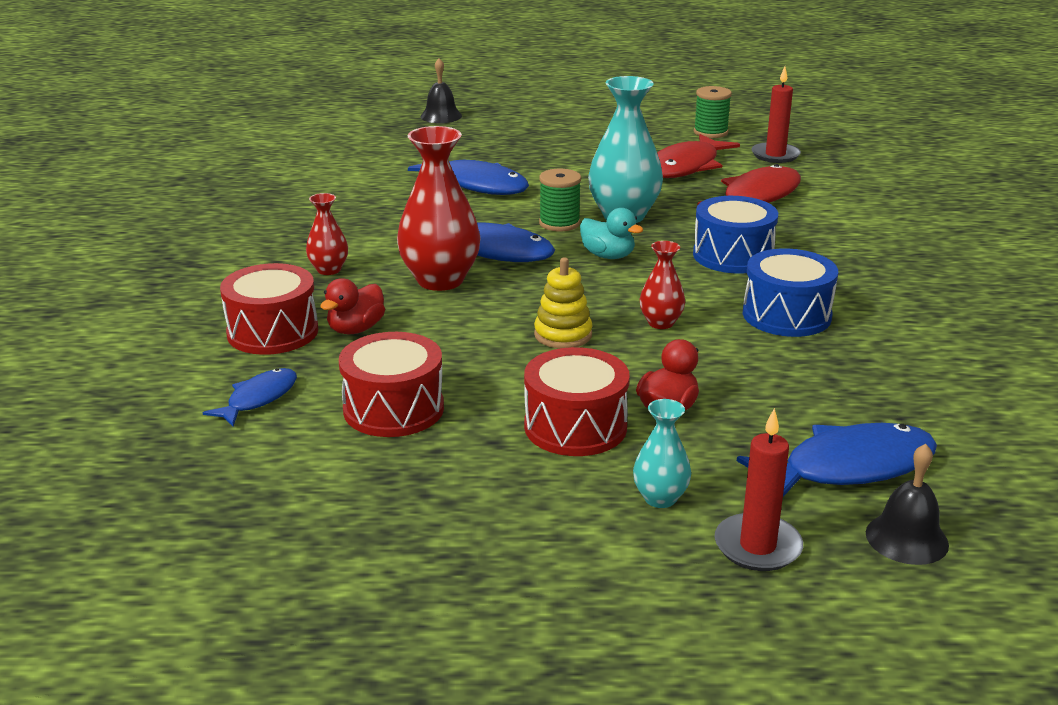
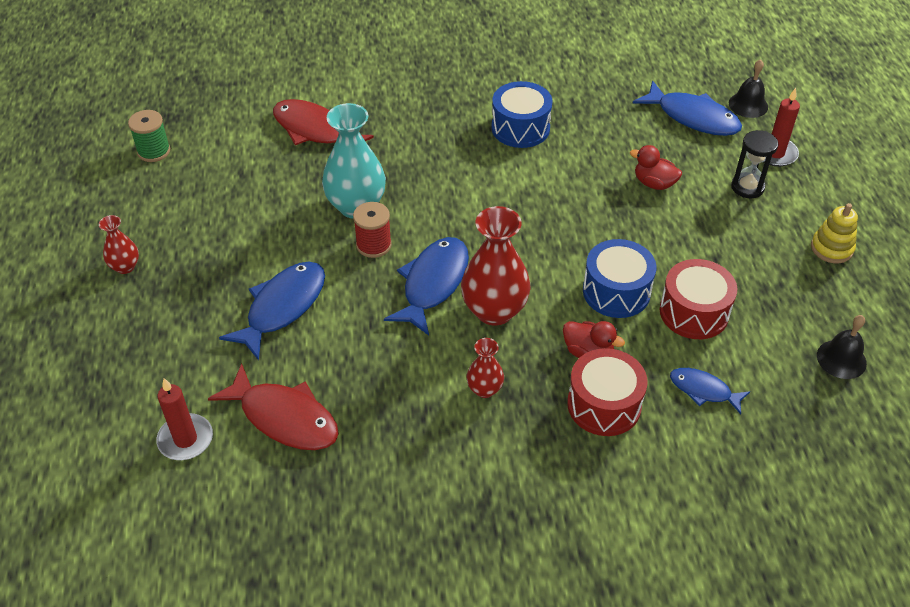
camera: 95 degrees left, 20 degrees up
black bell [420,58,462,123] -> black bell moved to [817,315,867,379]
red drum [524,347,630,456] -> none
yellow stacking toy [534,257,593,348] -> yellow stacking toy moved to [811,203,858,263]
green spool [539,169,581,231] -> red spool [353,202,392,258]
turquoise duck [580,208,643,259] -> none
turquoise vase [633,399,691,508] -> black hourglass [731,130,778,198]
red vase [640,241,685,329] -> red vase moved to [99,215,139,274]
red fish [657,134,740,178] -> red fish moved to [208,363,339,450]
blue drum [693,196,778,273] -> blue drum moved to [583,239,656,318]
blue fish [737,423,937,497] -> blue fish turned 150 degrees clockwise [633,80,742,136]
red candle [751,67,801,163] -> red candle moved to [156,378,213,460]

